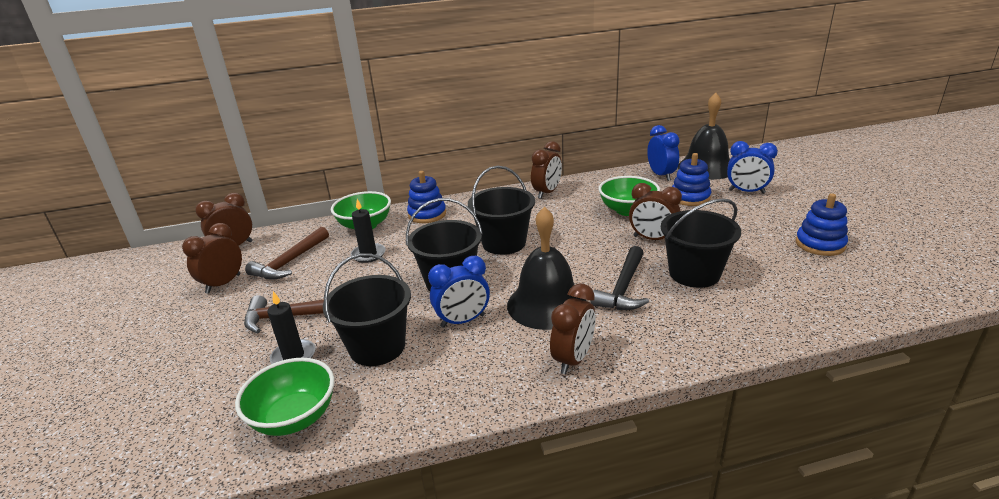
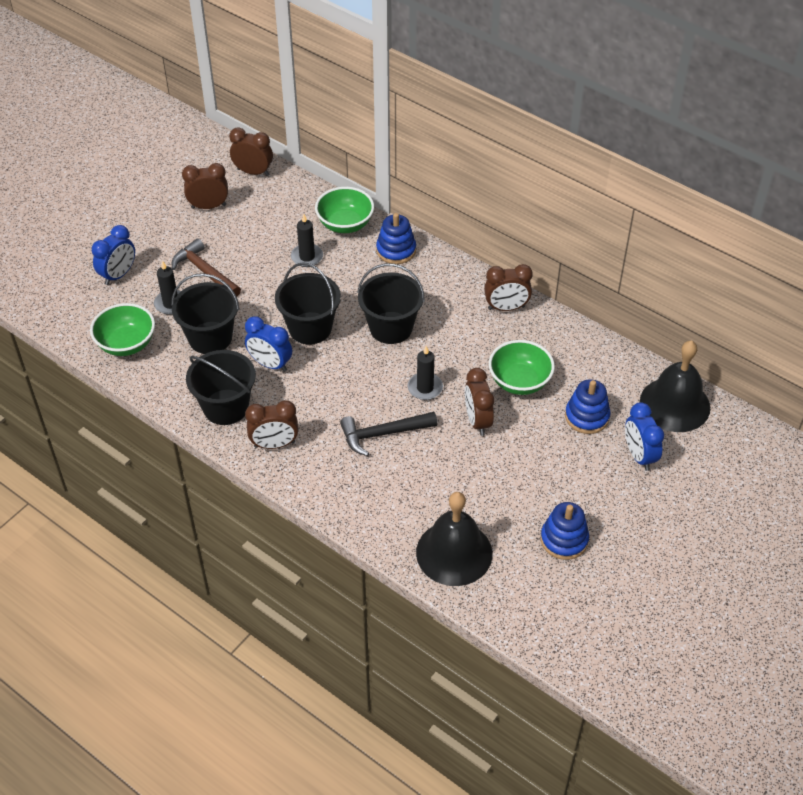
camera: 50 degrees right, 20 degrees up
brown hammer [245,227,329,280] -> none
black bell [507,207,586,330] -> black bell moved to [416,492,492,586]
blue clock [647,125,680,181] -> blue clock moved to [92,225,135,285]
black bucket [661,198,741,288] -> black bucket moved to [186,350,256,425]
none -> black candle [407,346,443,400]

